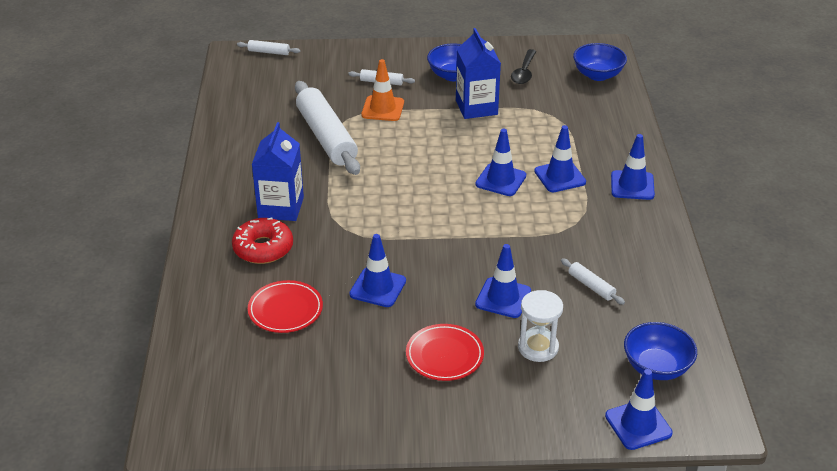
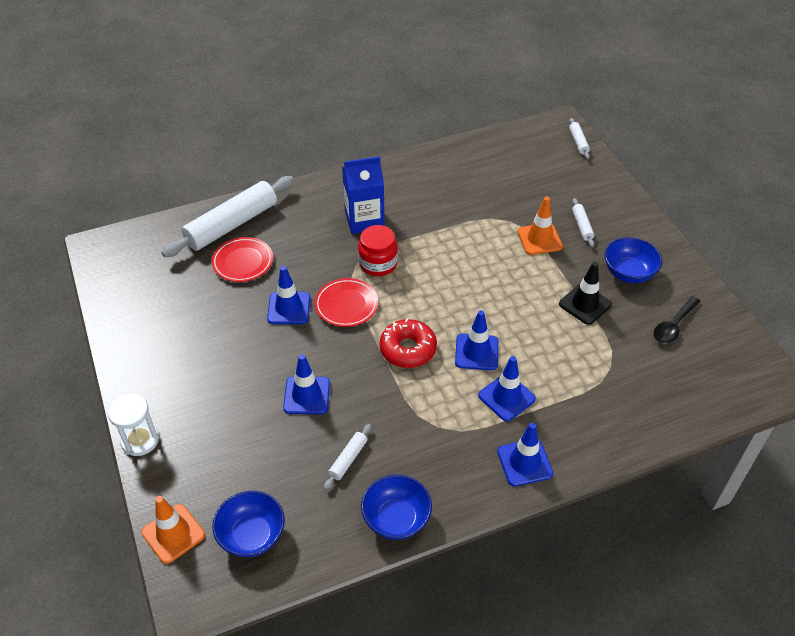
camera: 70 degrees right, 10 degrees up
red donut [232,217,293,264] -> red donut moved to [379,318,437,368]
white rolling pin [295,81,360,175] -> white rolling pin moved to [161,176,294,257]
red plate [406,324,484,381] -> red plate moved to [315,278,378,327]
blue carton [456,28,501,119] -> black traffic cone [559,262,612,325]
black spoon [511,49,537,84] -> black spoon turned 45 degrees counterclockwise [654,296,701,343]
white hourglass [518,290,563,362] -> white hourglass moved to [108,393,159,456]
blue bowl [573,43,627,81] -> blue bowl moved to [361,475,432,540]
blue traffic cone [605,369,673,450] -> orange traffic cone [141,496,205,564]
none -> red jar [358,225,398,276]

